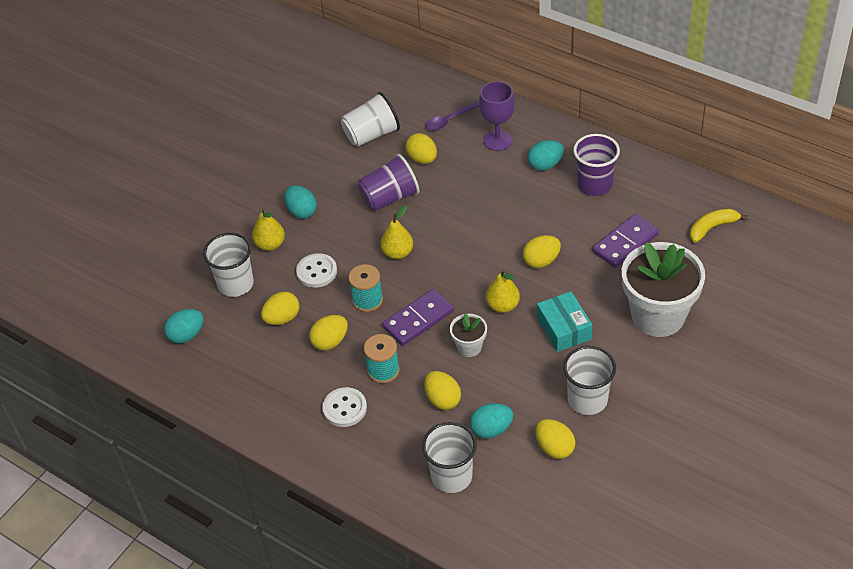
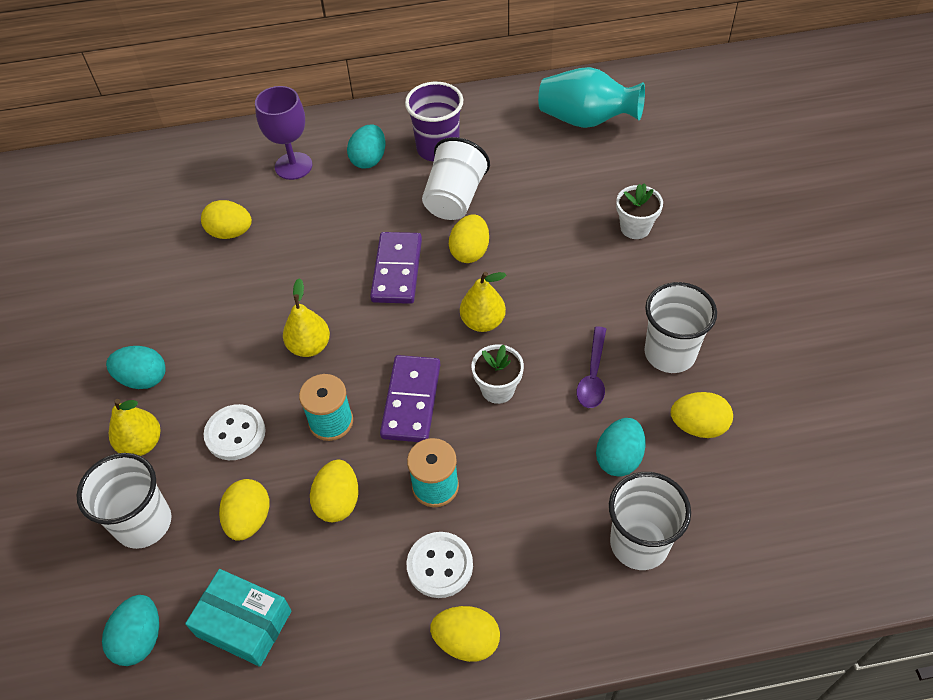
camera: 45 degrees left, 5 degrees up
white cup [341,92,400,147] -> white cup moved to [422,137,490,220]
purple cup [358,154,419,211] -> none
yellow egg [424,371,461,410] -> yellow egg moved to [430,606,500,662]
purple spoon [426,101,479,131] -> purple spoon moved to [576,326,606,408]
turquoise box [537,291,593,352] -> turquoise box moved to [185,569,292,667]
purple domino [592,214,659,268] -> purple domino moved to [370,232,422,304]
white flower pot [622,242,705,337] -> white flower pot [616,183,663,239], size x0.46
yellow banana [690,208,748,243] -> turquoise vase [538,67,645,128]

